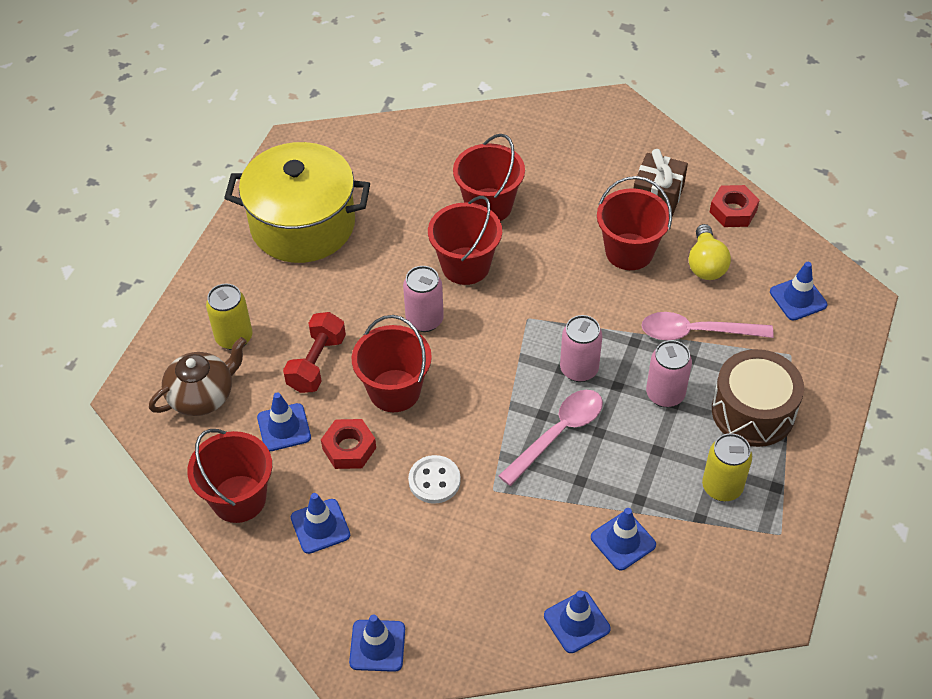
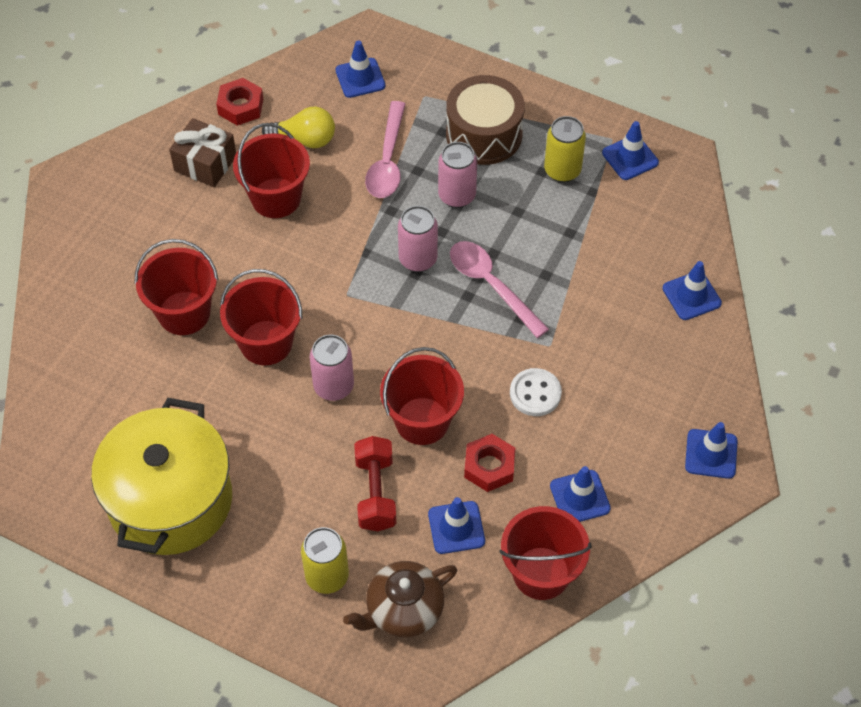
camera: 85 degrees left, 5 degrees up
brown teapot [149,337,247,416] -> brown teapot turned 90 degrees counterclockwise [343,561,457,638]
red dumbbell [283,312,346,393] -> red dumbbell turned 60 degrees clockwise [354,436,396,531]
blue traffic cone [591,508,656,570] -> blue traffic cone moved to [602,121,659,180]

